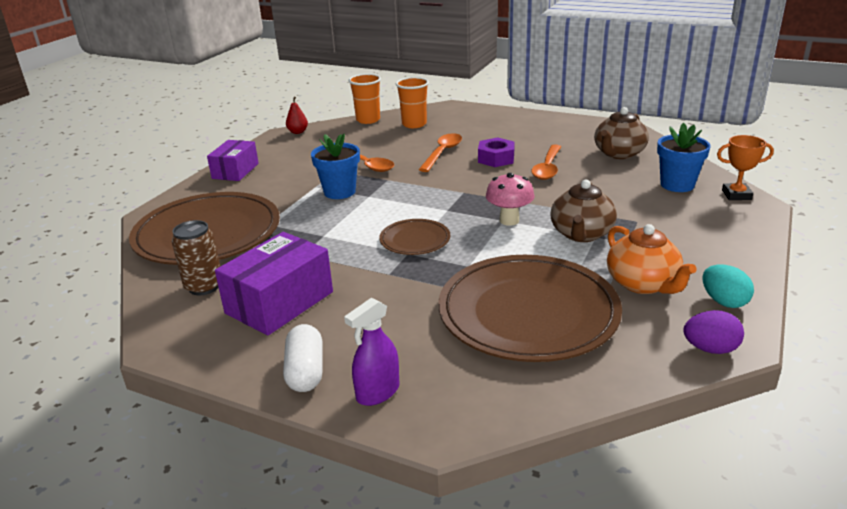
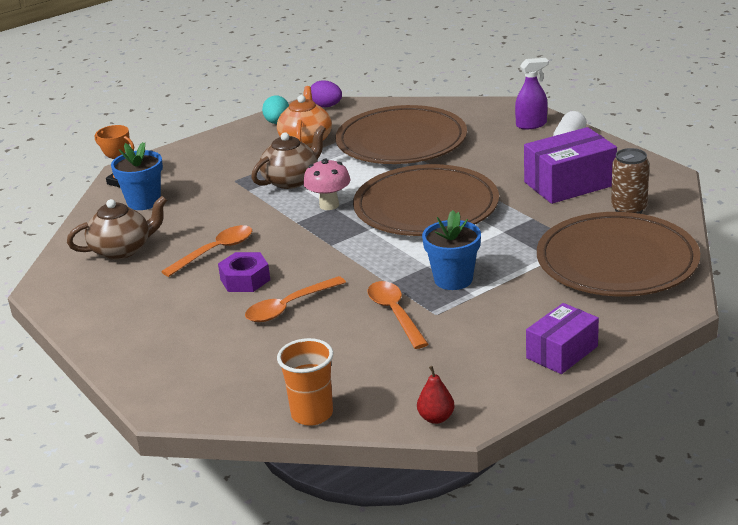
camera: 150 degrees left, 0 degrees up
brown plate [379,219,450,255] -> brown plate [353,164,499,236], size x2.13
orange cup [396,77,429,128] -> none

